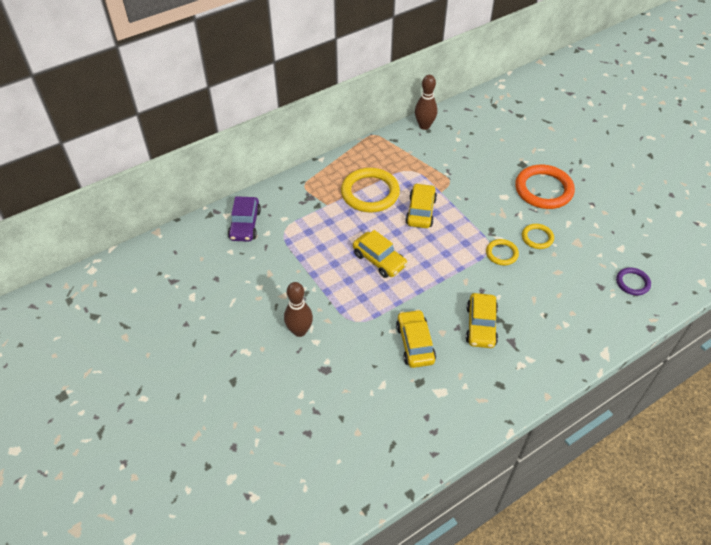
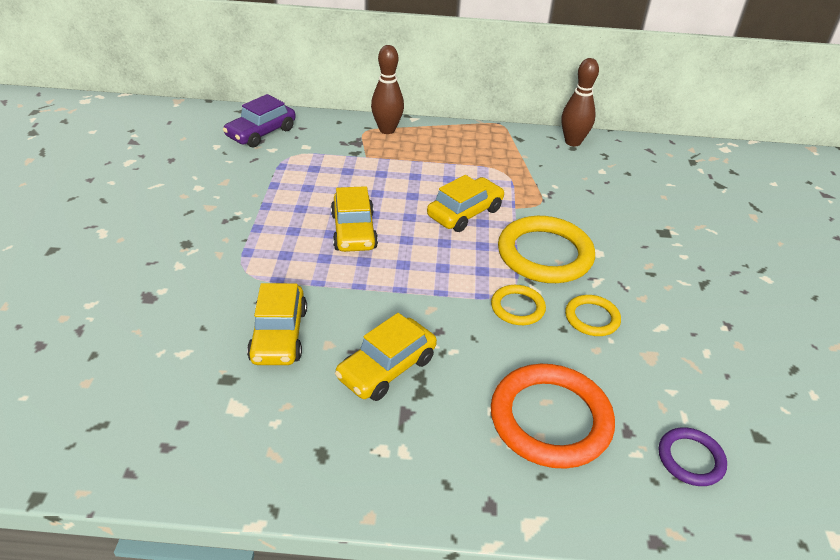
camera: 35 degrees right, 10 degrees down
brown bowling pin [284,282,313,337] -> brown bowling pin moved to [371,45,404,134]
yellow ring [341,168,400,213] -> yellow ring moved to [498,216,595,283]
yellow car [396,309,436,368] -> yellow car turned 150 degrees clockwise [247,283,307,365]
orange ring [515,165,575,209] -> orange ring moved to [491,364,615,469]

